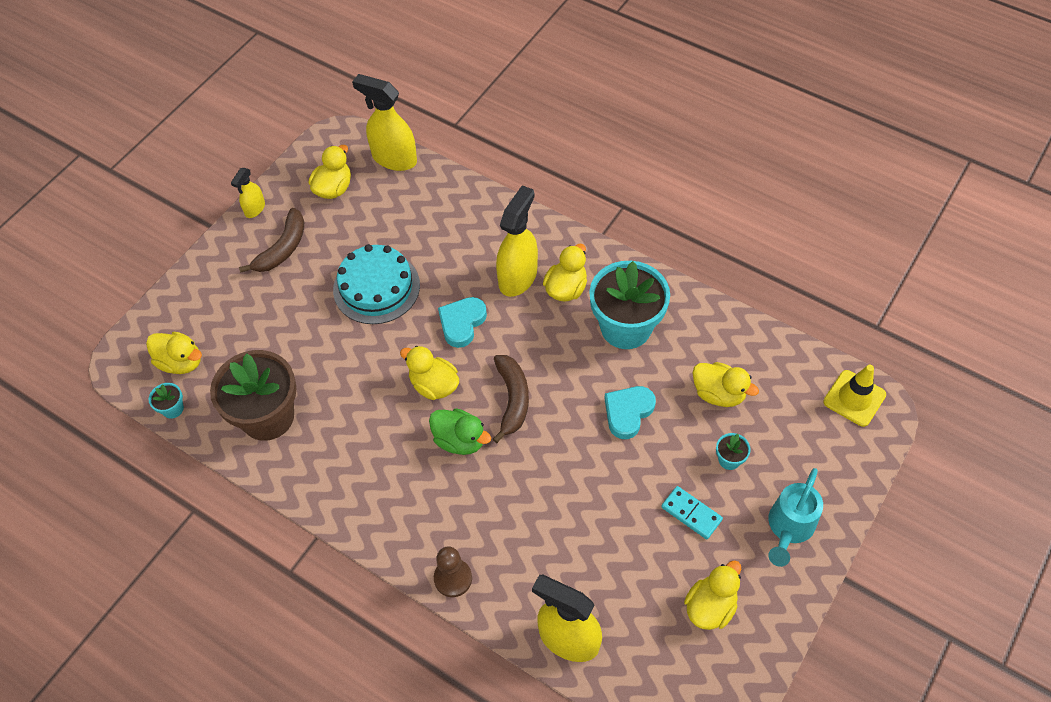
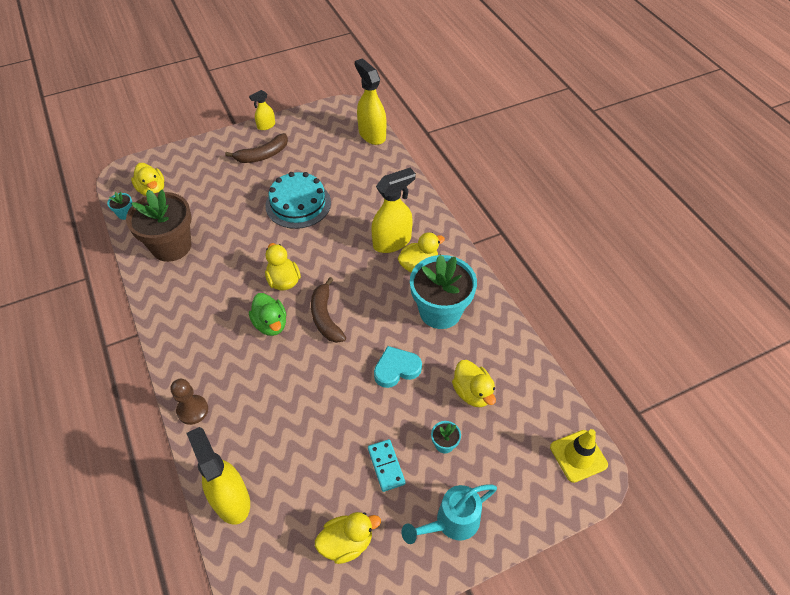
camera: 30 degrees right, 5 degrees down
yellow duck [309,145,351,199] -> none
turquoise heart [438,297,487,348] -> none
brown banana [493,355,529,443] -> brown banana turned 135 degrees clockwise [311,277,346,343]

